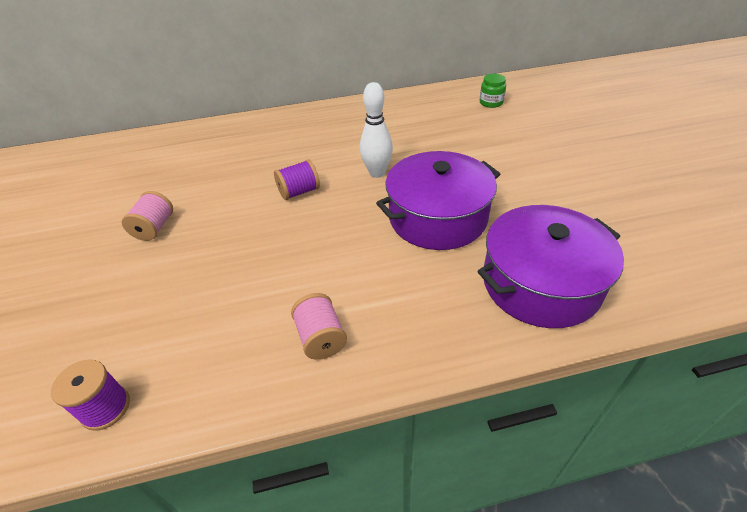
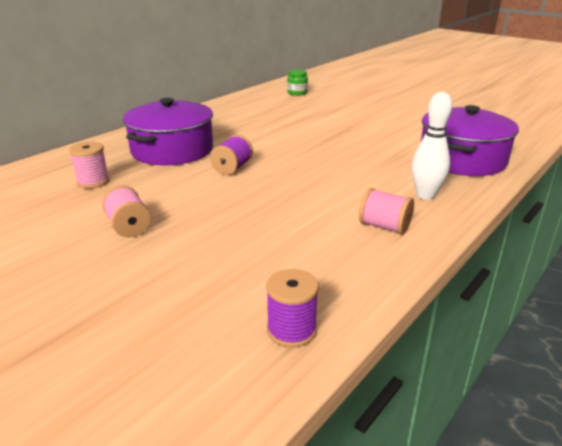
camera: 40 degrees left, 15 degrees down
white bowling pin [360,82,393,178] -> white bowling pin moved to [412,92,452,200]
purple pot [376,151,500,250] -> purple pot moved to [123,98,213,166]
none -> pink spool [69,142,110,189]

